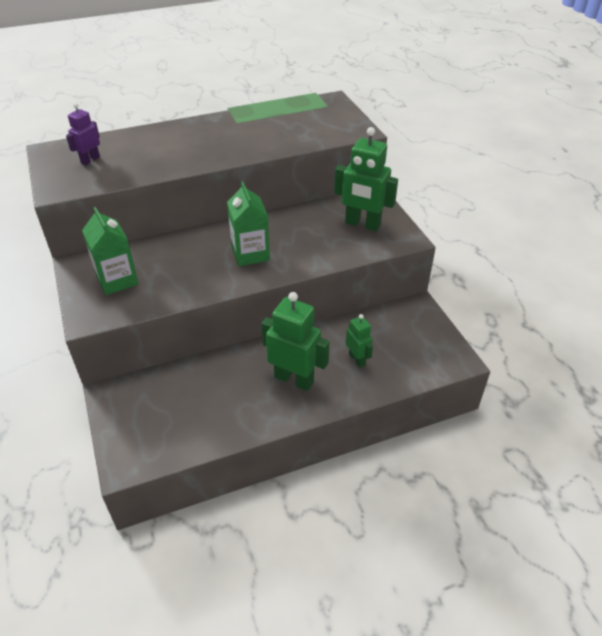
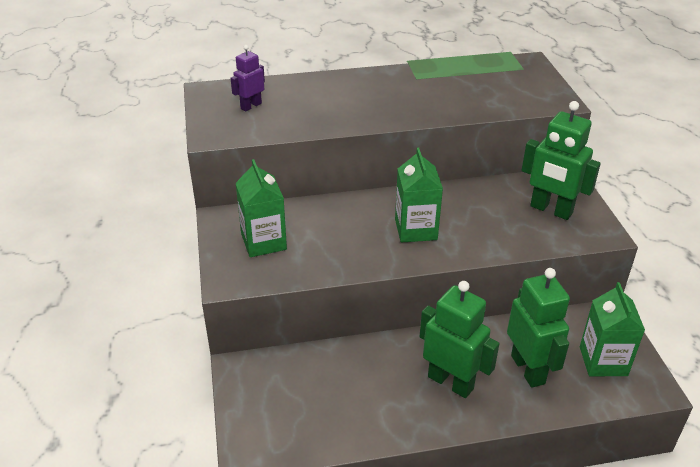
camera: 10 degrees right, 5 degrees down
green robot [346,314,373,368] -> green robot [507,268,570,388], size x1.81
none -> green carton [580,282,645,376]

